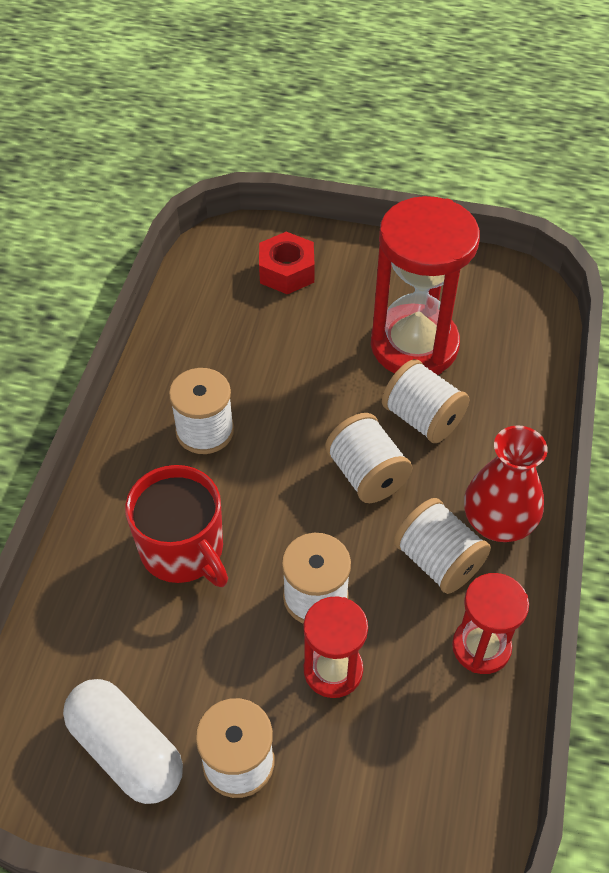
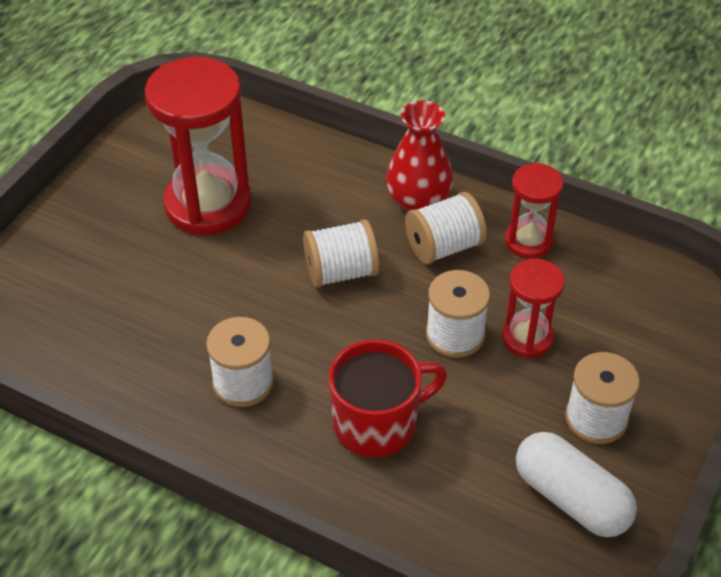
camera: 75 degrees left, 5 degrees down
white capsule [63,679,183,804] -> white capsule turned 75 degrees clockwise [516,432,637,537]
red nut [259,232,315,294] -> none
white spool [382,359,469,443] -> none

